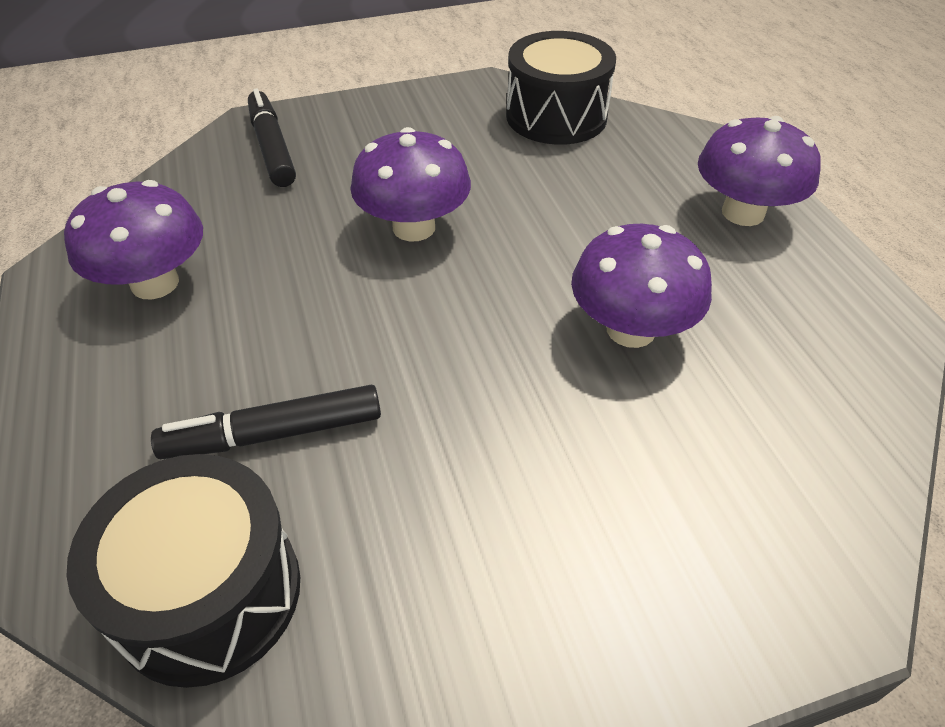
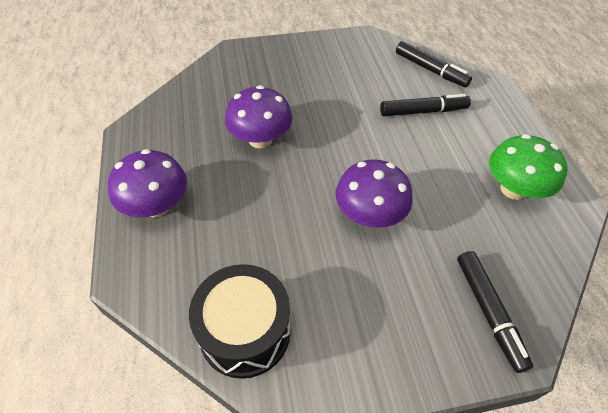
camera: 175 degrees left, 5 degrees up
purple mushroom [64,180,203,299] -> green mushroom [489,134,568,200]
black drum [66,454,300,688] -> black marker [396,41,472,87]

